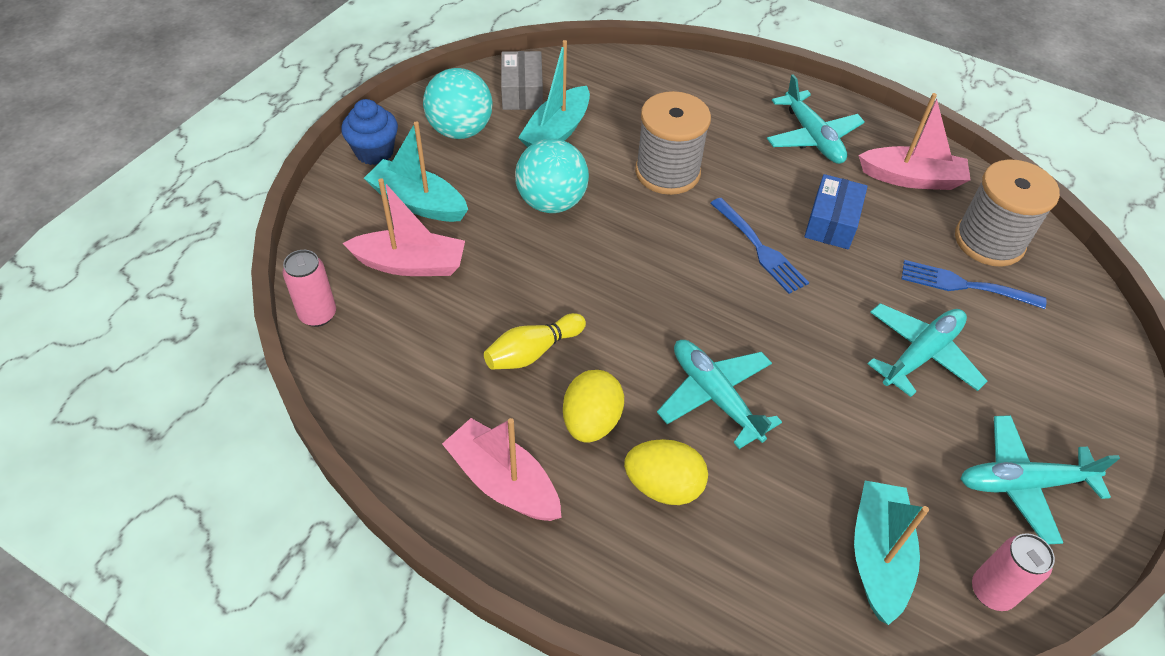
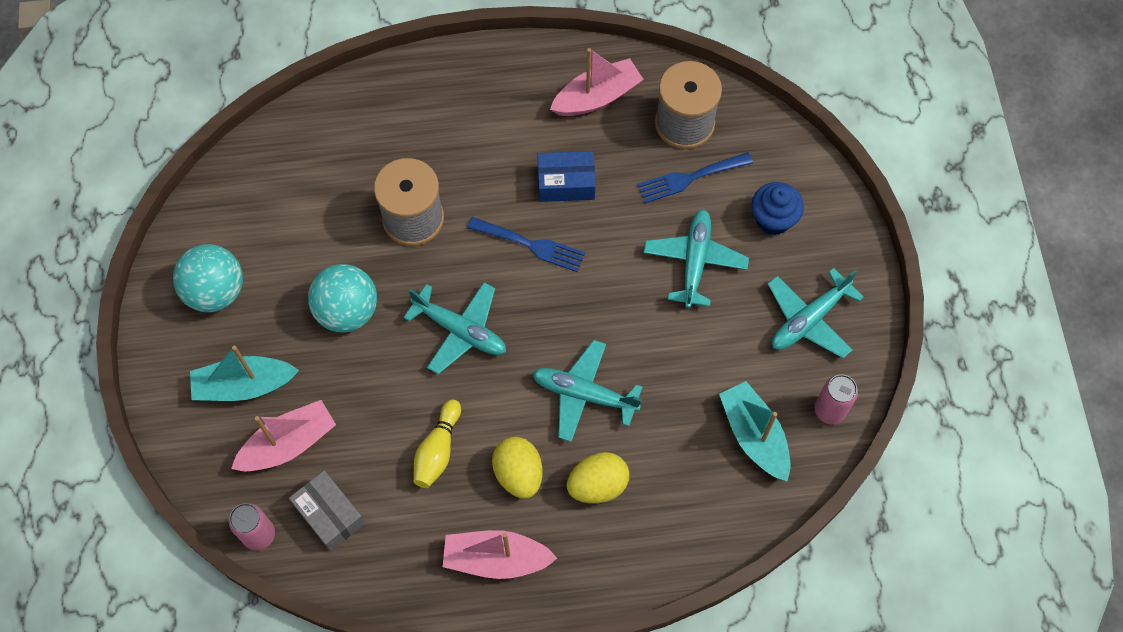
camera: 35 degrees left, 15 degrees up
blue cupcake [341,99,398,165] -> blue cupcake moved to [752,182,804,235]
grey box [501,51,543,110] -> grey box moved to [289,471,365,551]
turquoise boat [518,40,590,148] -> none
turquoise plane [767,74,865,164] -> turquoise plane moved to [403,282,506,374]
blue box [804,174,868,249] -> blue box turned 75 degrees counterclockwise [537,151,595,202]

